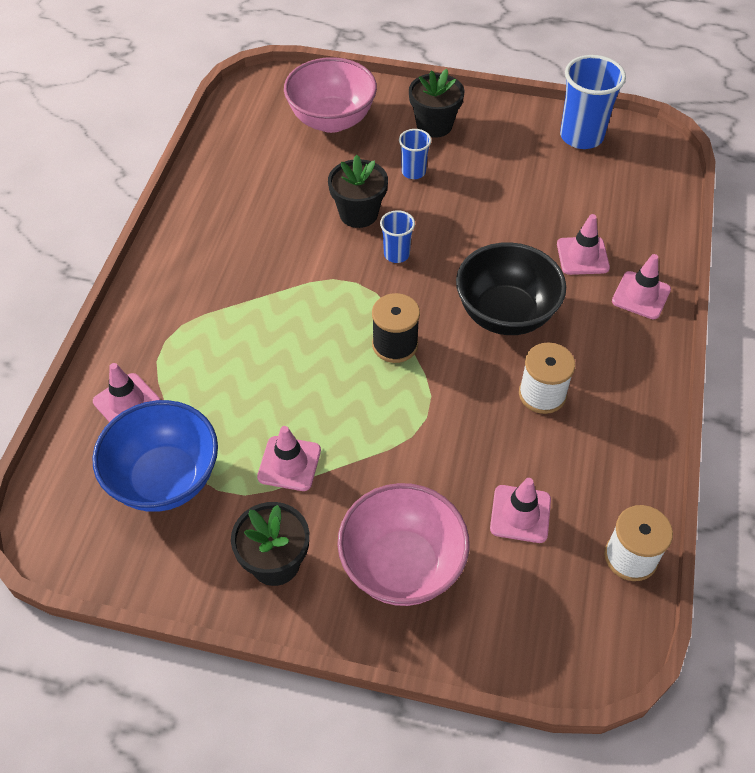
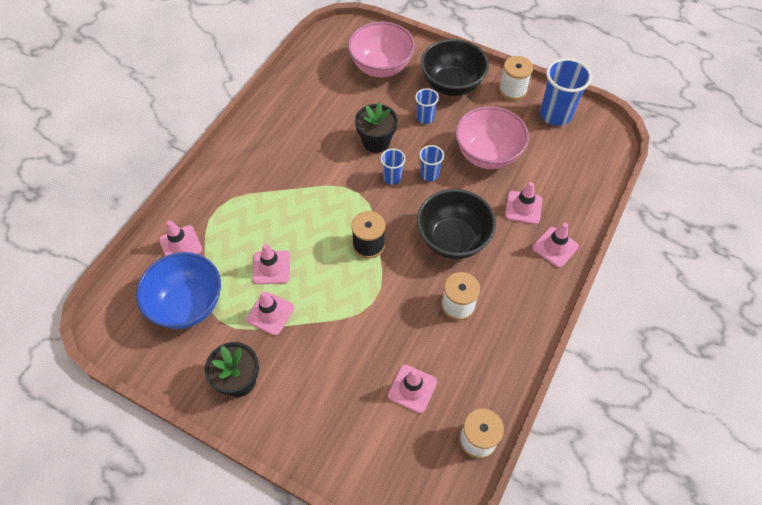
camera: 15 degrees right, 5 degrees up
pink bowl [337,483,470,606] -> pink bowl moved to [455,106,529,169]
black flower pot [409,69,464,138] -> black bowl [421,39,489,96]
none -> pink traffic cone [252,244,290,284]
none -> blue cup [419,145,444,181]
none -> white spool [499,56,533,100]

